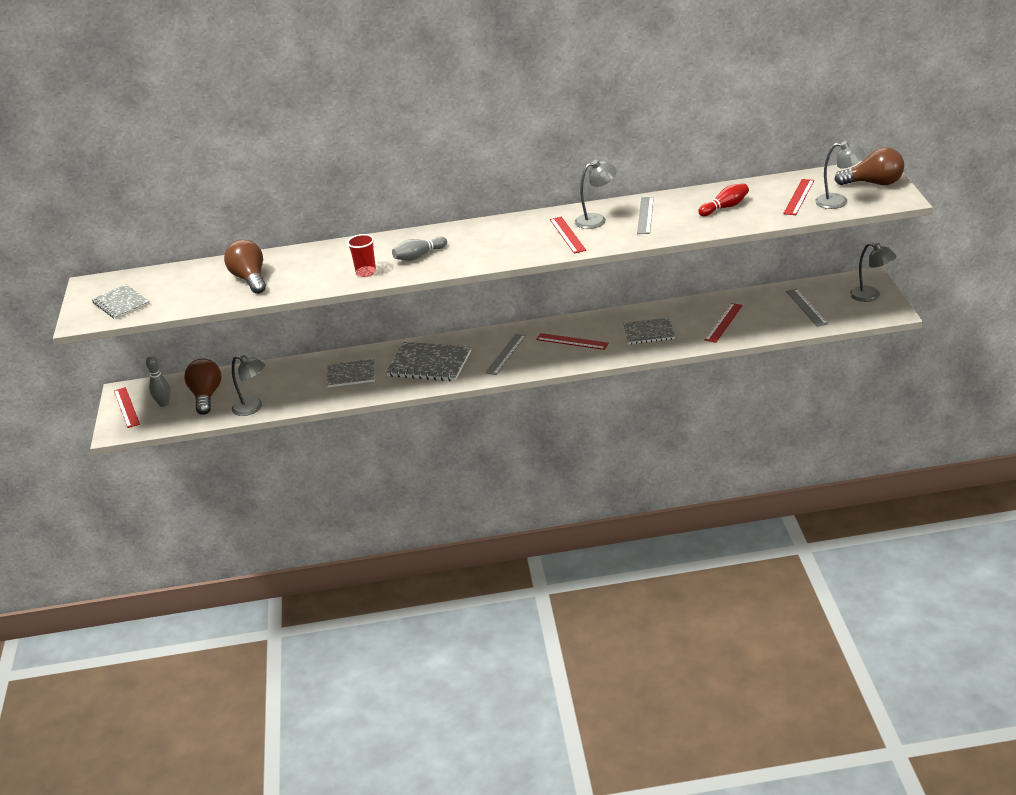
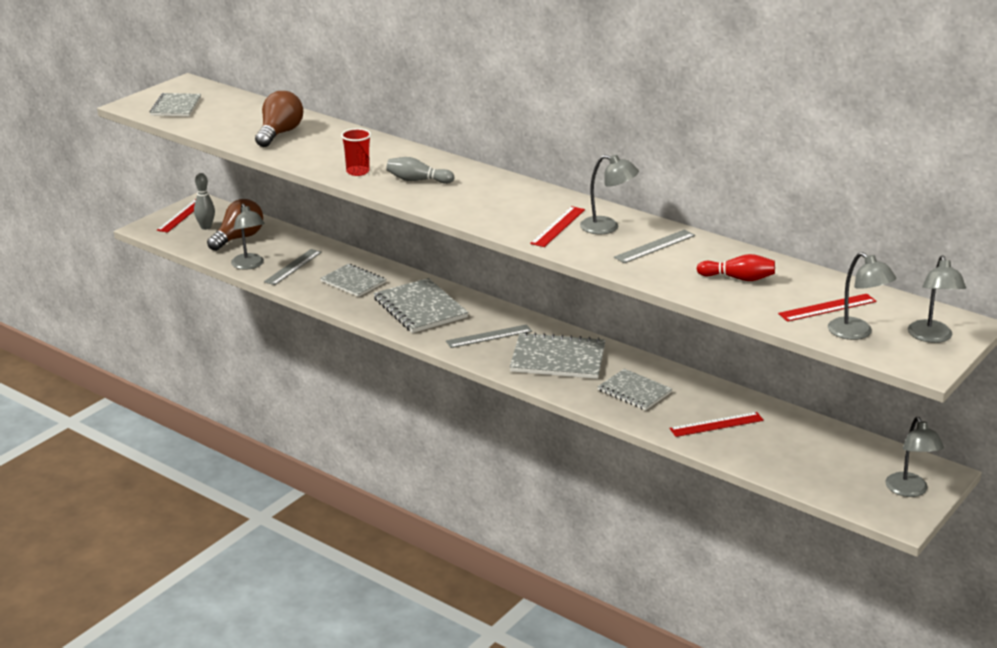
camera: 40 degrees right, 5 degrees down
red ruler [536,333,609,350] -> grey notebook [510,332,606,379]
grey ruler [786,289,828,327] -> grey ruler moved to [264,249,322,285]
brown light bulb [834,147,904,185] -> grey lamp [908,255,966,343]

